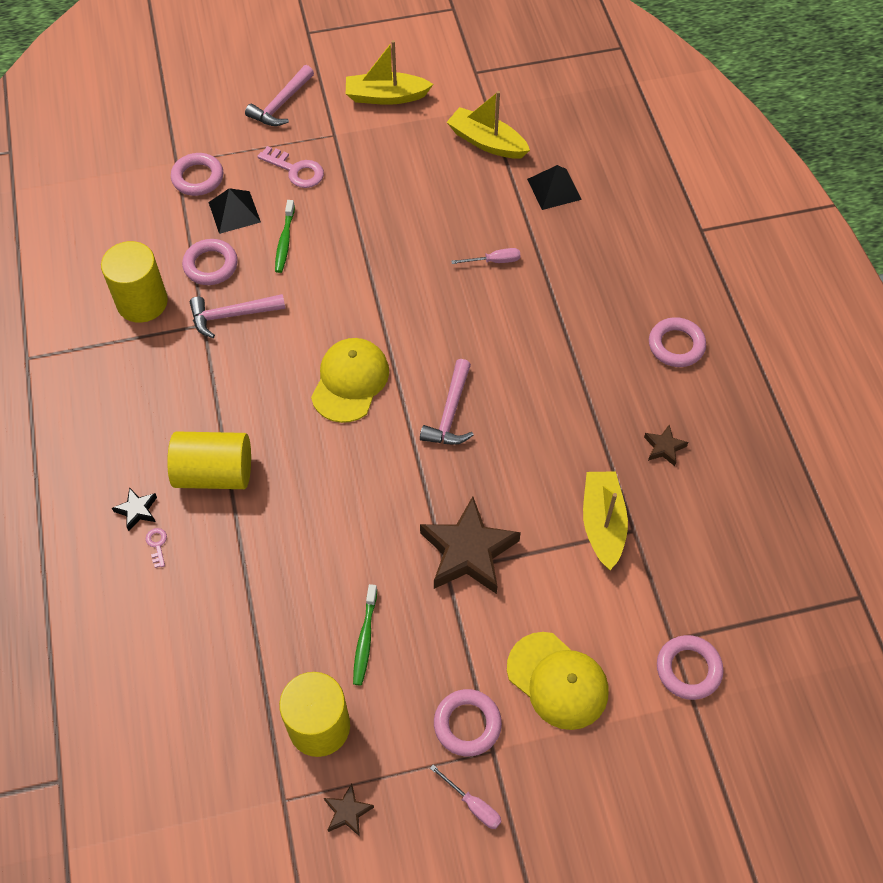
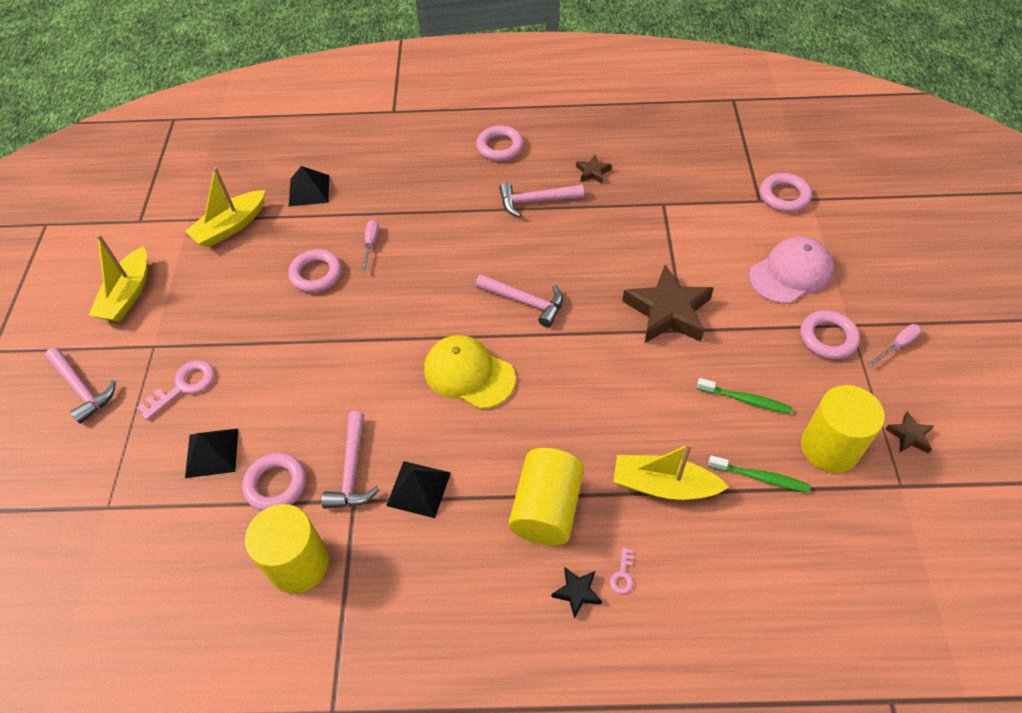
camera: 75 degrees left, 5 degrees down
pink key [146,528,167,568] -> pink key turned 75 degrees counterclockwise [610,548,633,594]
pink ring [171,153,223,196] -> pink ring moved to [288,249,342,293]
green toothbrush [275,200,295,273] -> green toothbrush moved to [708,456,811,492]
yellow cap [507,632,609,730] -> pink cap [749,236,834,304]
yellow boat [583,471,628,570] -> yellow boat moved to [613,443,729,500]
none -> black pyramid [386,461,451,518]
none -> pink hammer [499,182,584,217]

